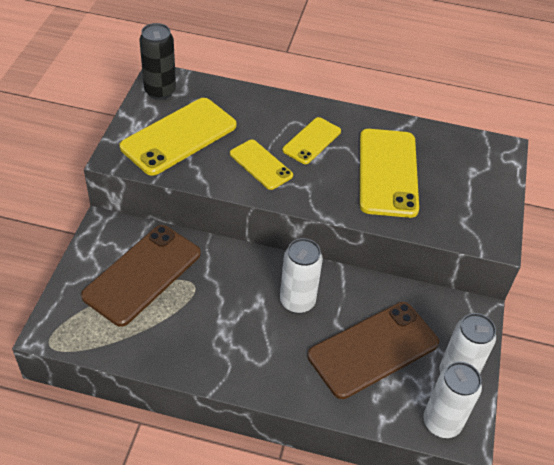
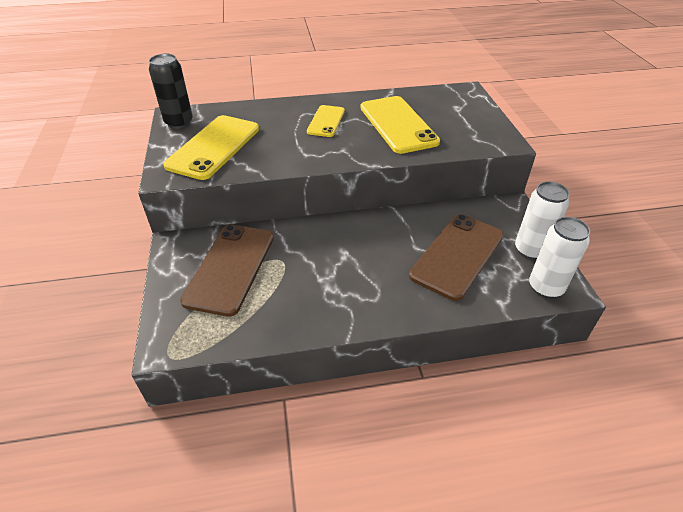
camera: 20 degrees left, 5 degrees down
yellow phone [230,139,293,190] -> none
white can [280,238,323,313] -> none

